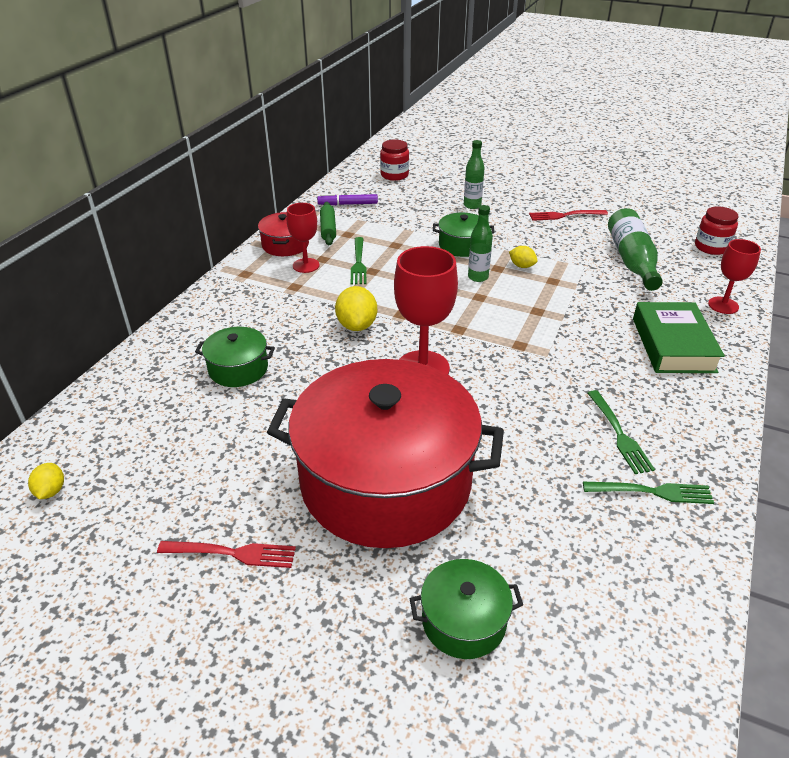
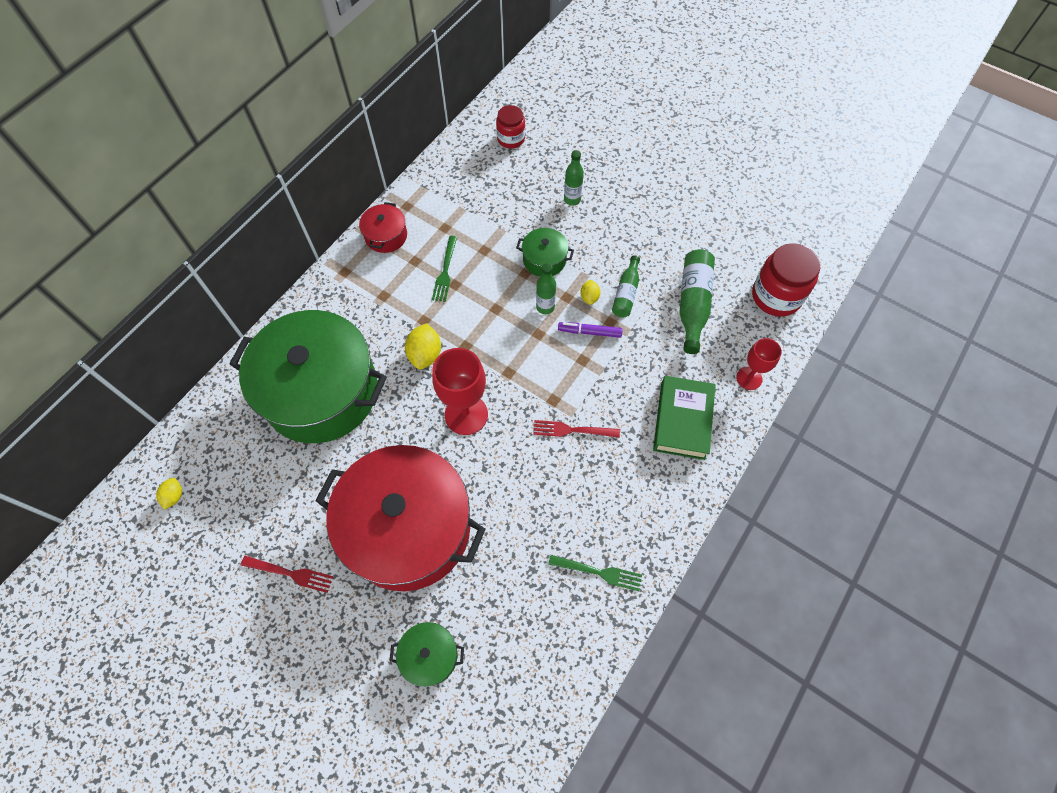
camera: 10 degrees right, 25 degrees up
green pot [195,327,275,387] -> green pot [229,310,387,443], size x2.42
red goblet [287,203,319,273] -> none
purple marker [317,194,378,205] -> purple marker moved to [558,322,623,338]
green rolling pin [320,202,336,245] -> none
yellow lemon [509,246,538,268] -> yellow lemon turned 45 degrees clockwise [580,280,601,305]
red fork [529,210,608,221] -> red fork moved to [533,420,620,438]
green fork [588,390,655,474] -> none
red jar [695,206,739,255] -> red jar [752,243,820,317], size x1.62
none -> green bottle [612,255,640,318]

